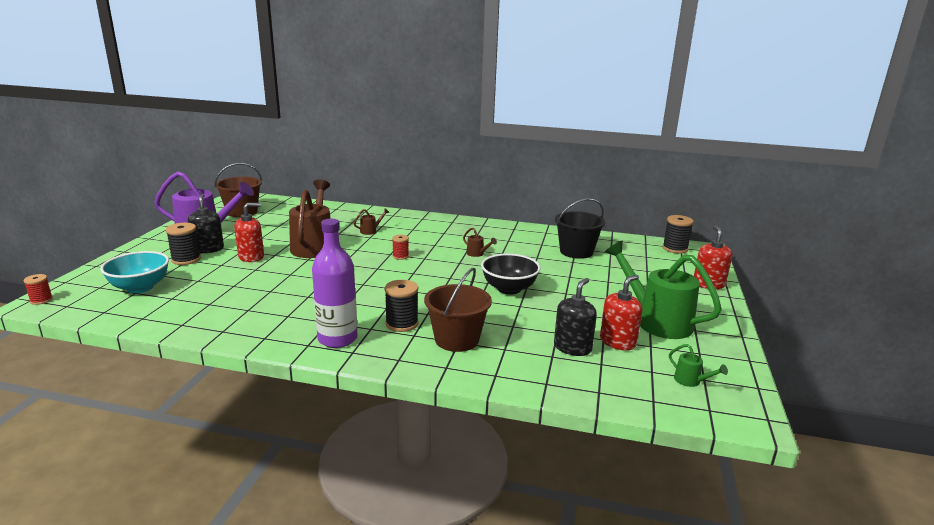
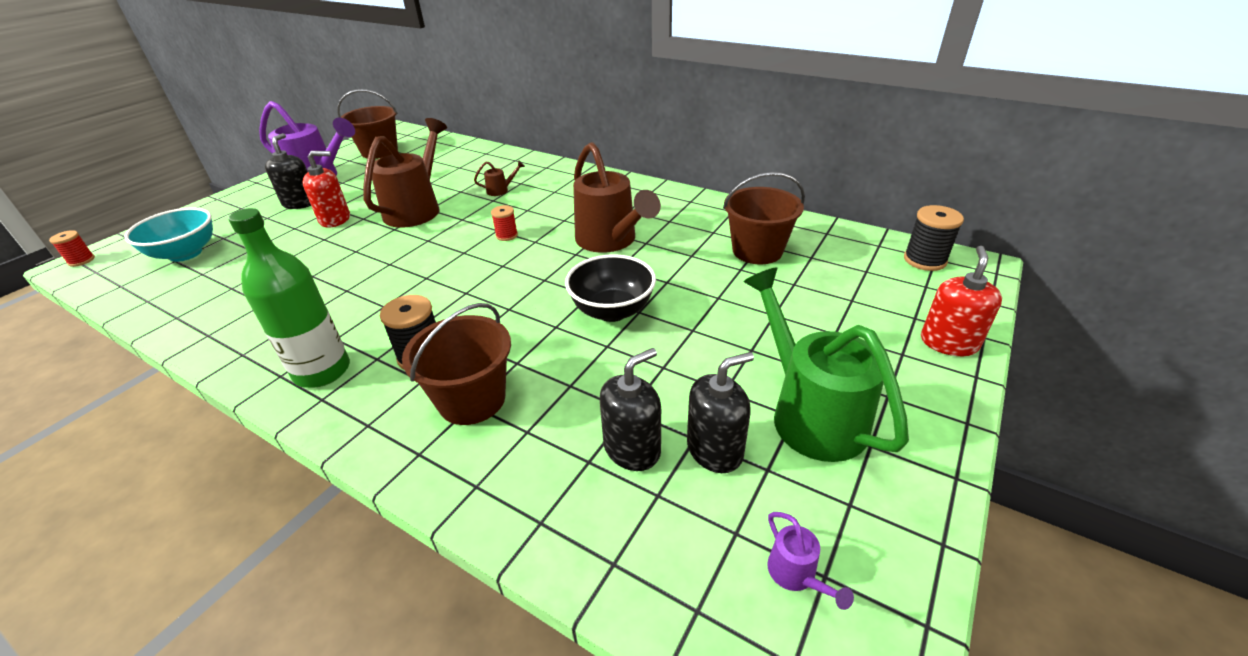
camera: 20 degrees right, 15 degrees up
black spool [166,223,201,265] -> none
purple bottle [312,219,357,348] -> green bottle [228,208,350,388]
brown watering can [463,228,497,257] -> brown watering can [573,142,661,253], size x2.47
black bucket [555,198,605,259] -> brown bucket [723,172,805,264]
red soap dispenser [600,275,642,351] -> black soap dispenser [687,352,754,473]
green watering can [669,344,728,387] -> purple watering can [767,512,854,610]

